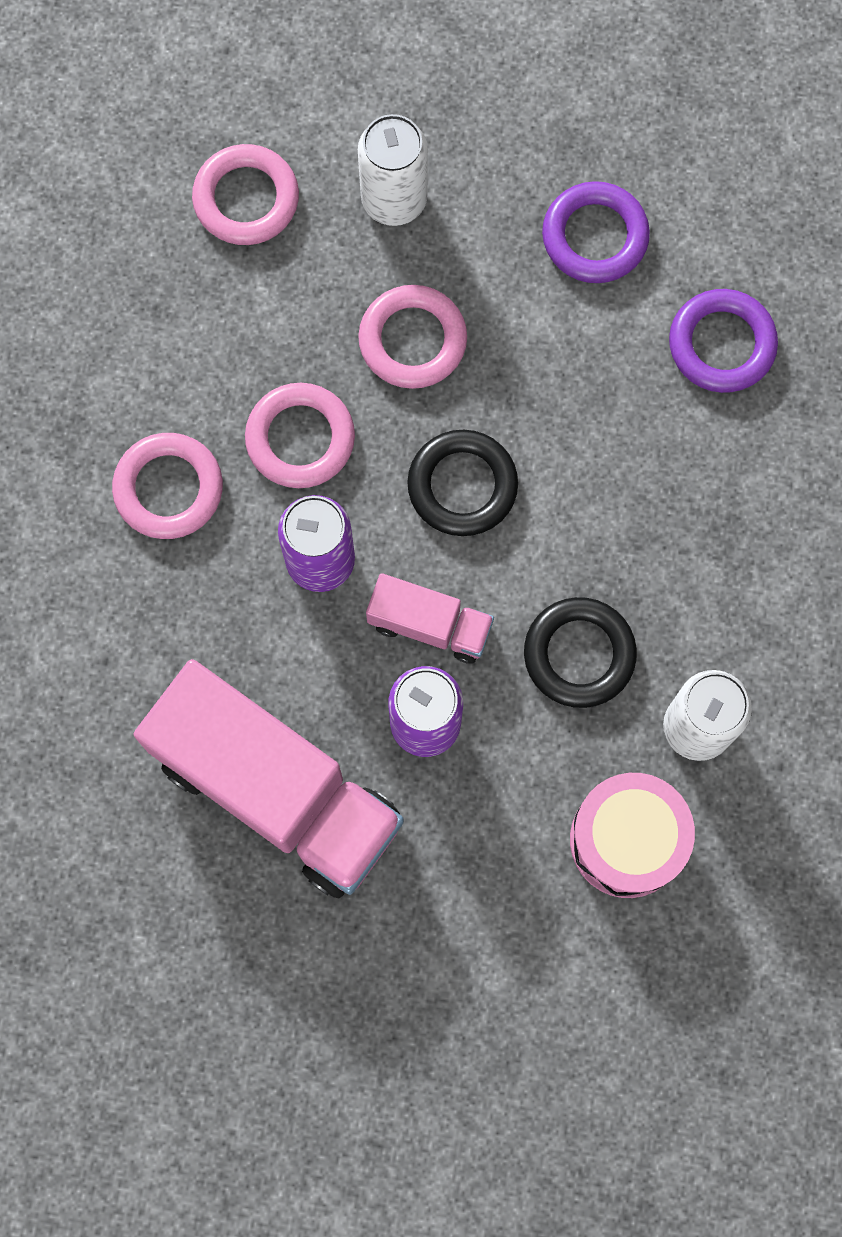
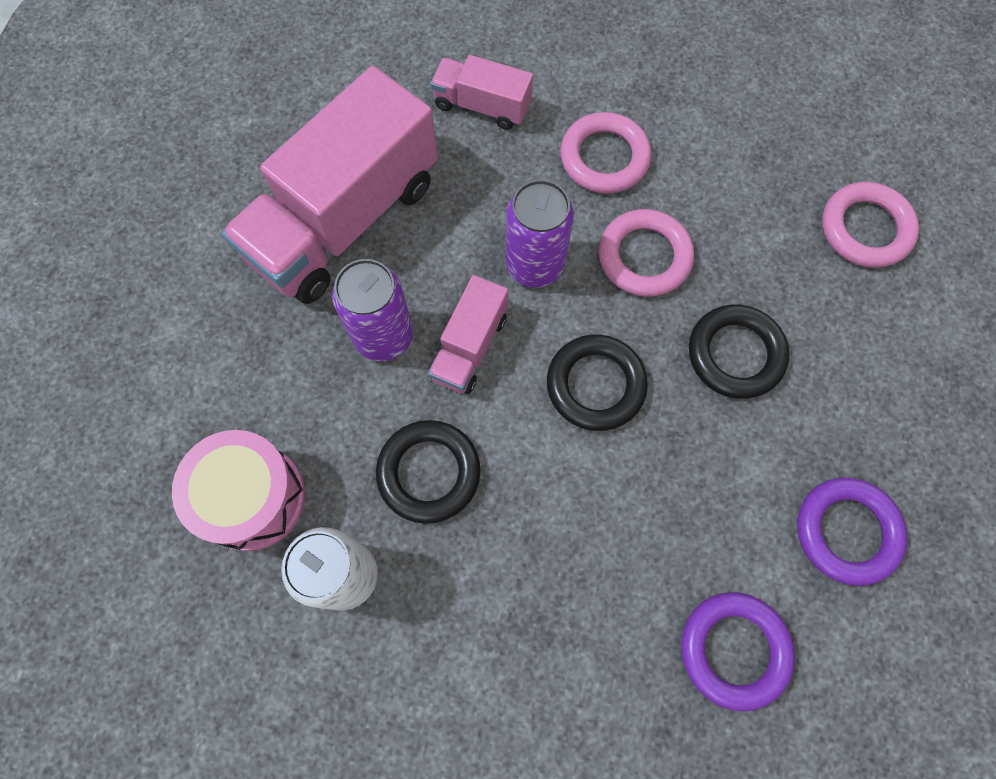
camera: 95 degrees right, 5 degrees down
white can [358,114,428,226] -> none
pink ring [358,285,467,389] -> black ring [689,304,789,399]
none -> pink truck [431,55,533,130]

